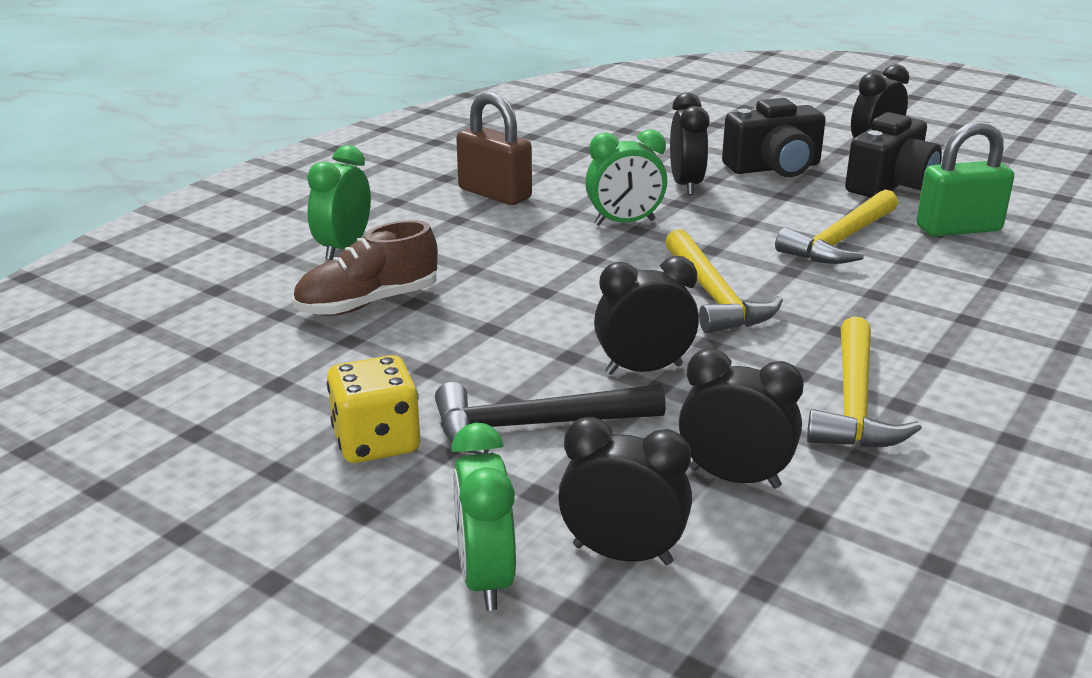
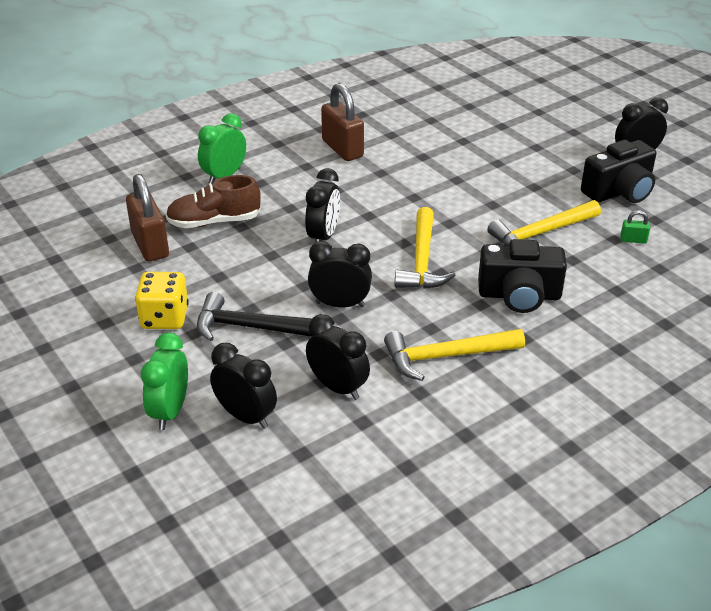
camera: 20 degrees right, 10 degrees up
green clock [585,130,667,225] -> none
black clock [670,92,709,195] -> black clock moved to [305,168,340,242]
black camera [722,98,826,177] -> black camera moved to [478,239,567,313]
yellow hammer [807,316,922,448] -> yellow hammer turned 45 degrees clockwise [384,329,525,381]
green padlock [916,121,1014,236] -> green padlock [620,210,650,244], size x0.45
none -> brown padlock [126,174,169,261]

